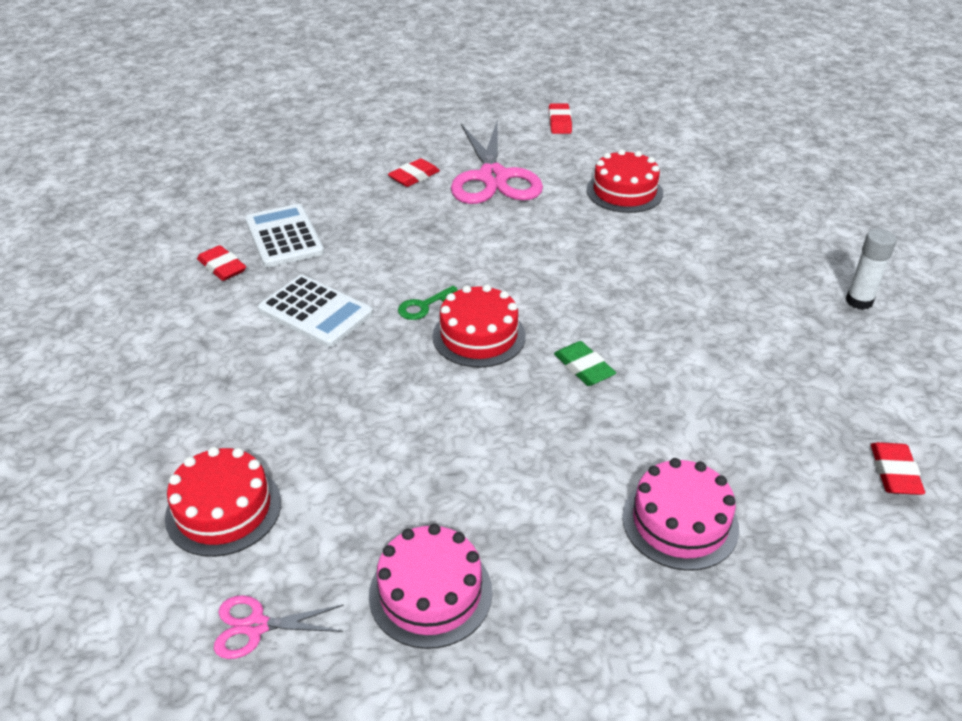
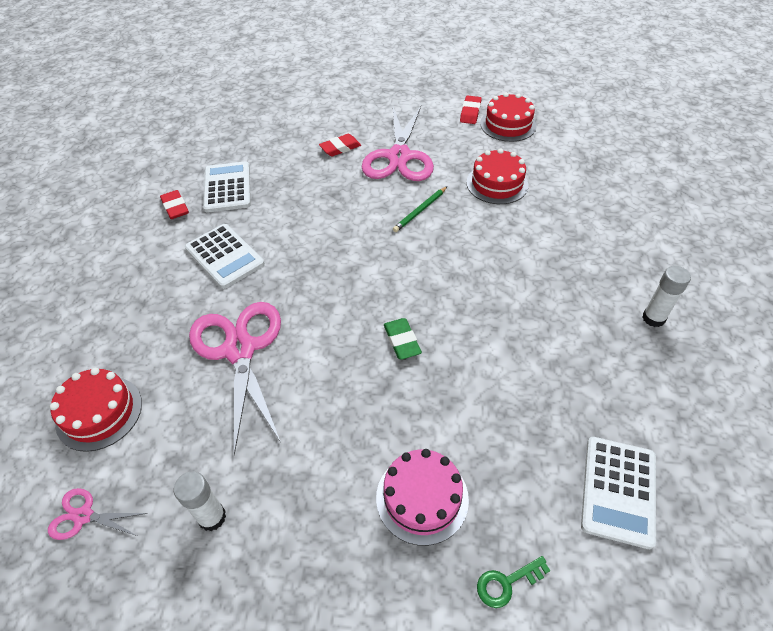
camera: 15 degrees right, 10 degrees up
pink cake [369,524,492,649] -> white glue stick [174,472,226,531]
green key [398,286,458,320] -> green key moved to [477,556,550,608]
red cake [432,284,526,368] -> red cake moved to [480,93,537,142]
red eraser [871,442,925,495] -> white calculator [581,437,656,549]
none -> pink scissors [189,302,281,455]
none -> green pencil [393,187,447,232]

